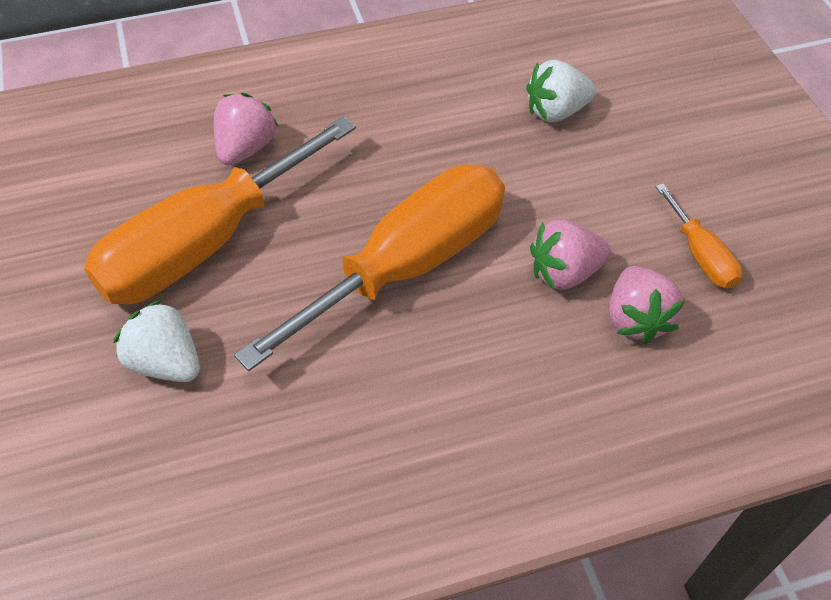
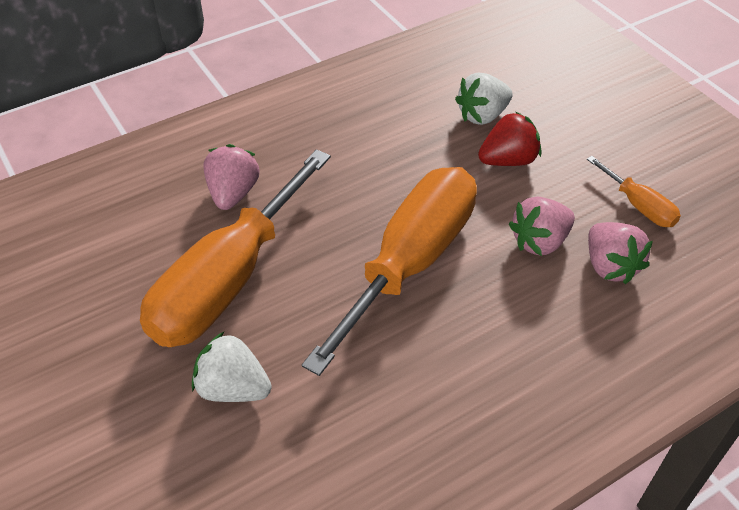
camera: 15 degrees left, 5 degrees down
none -> red strawberry [478,111,541,166]

